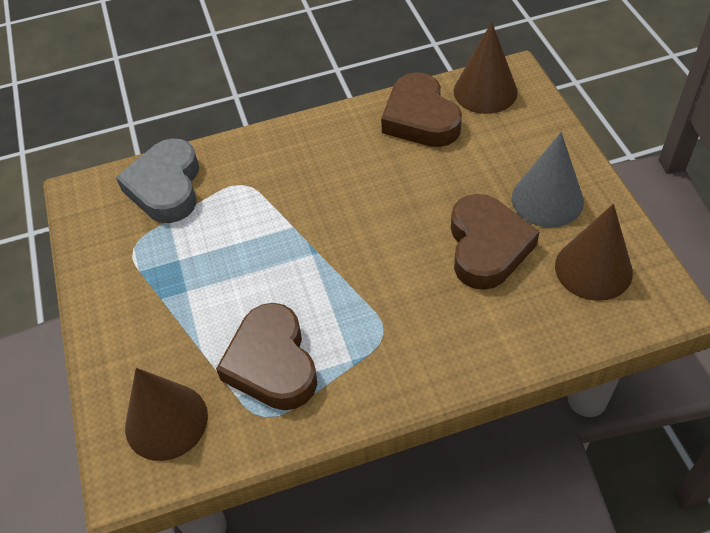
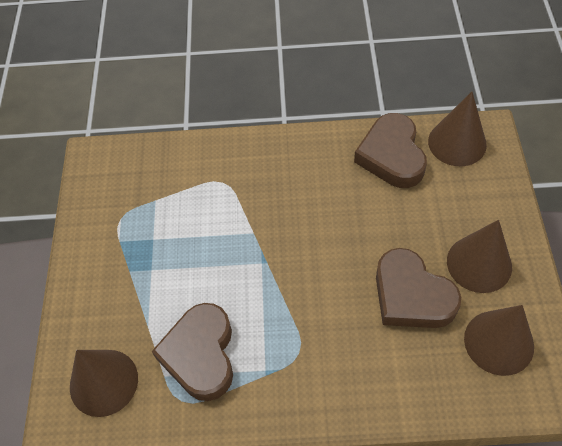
camera: 15 degrees right, 5 degrees up
grey heart [116,139,199,223] -> none
brown heart [451,194,540,290] -> brown heart turned 120 degrees clockwise [376,248,461,328]
grey cone [512,132,584,227] -> brown cone [447,220,512,293]

